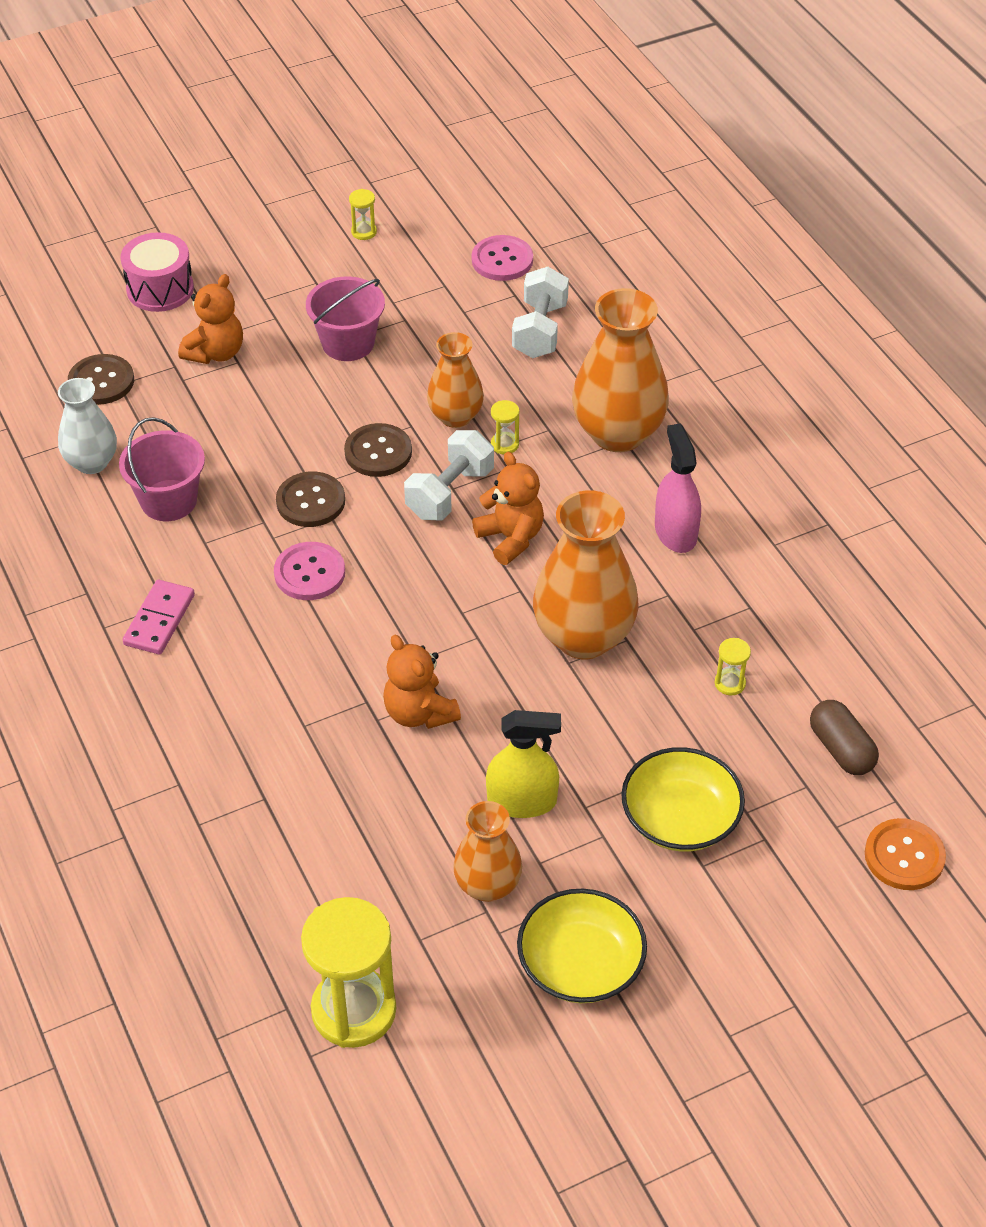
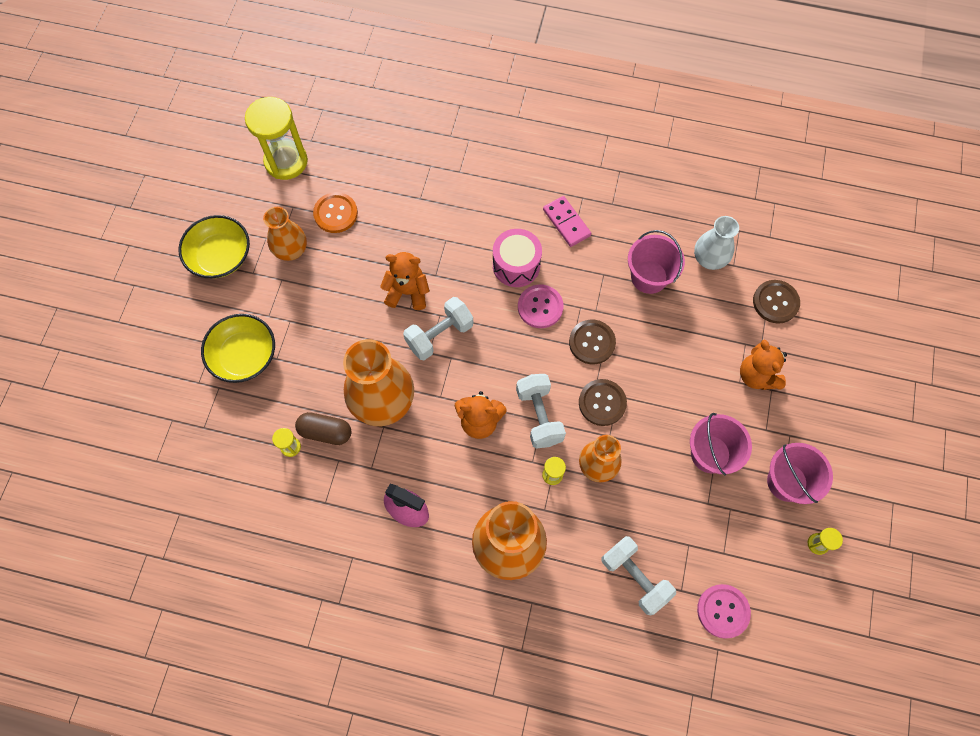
camera: 130 degrees right, 20 degrees up
pink drum [121,232,194,312] -> pink drum moved to [493,229,542,287]
yellow spray bottle [486,710,561,818] -> none
brown capsule [810,700,879,775] -> brown capsule moved to [295,412,351,445]
orange button [865,818,946,890] -> orange button moved to [313,192,358,233]
none -> white dumbbell [403,297,473,360]
none -> pink bucket [767,443,833,504]

